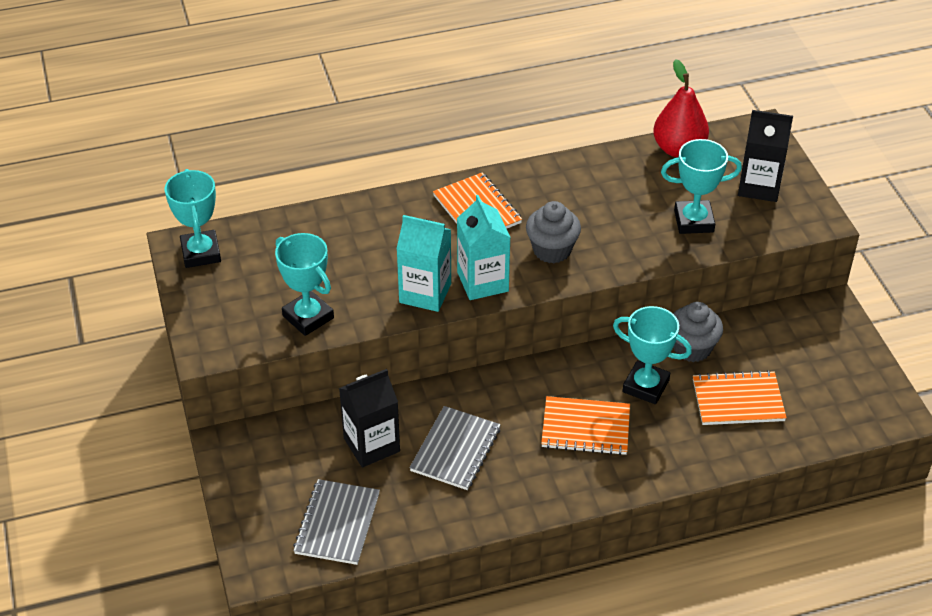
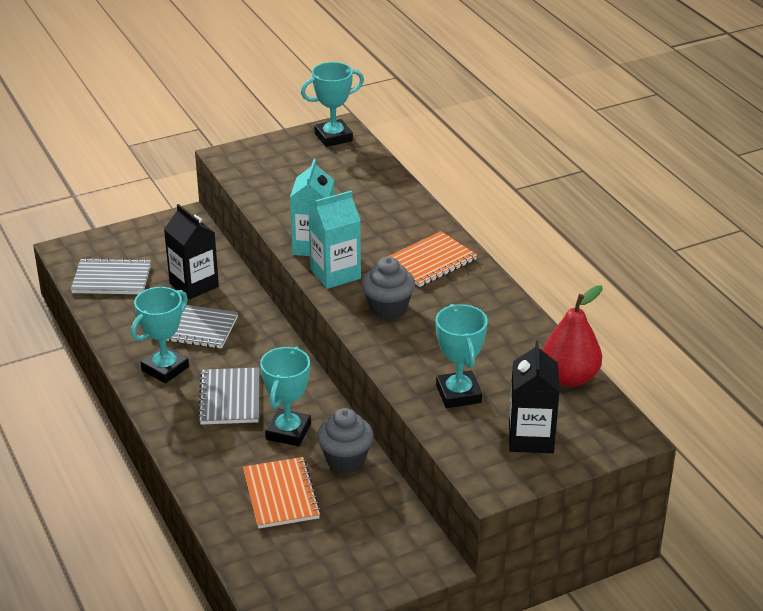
camera: 80 degrees right, 10 degrees down
turquoise trophy [275,233,334,336] -> turquoise trophy moved to [131,287,189,383]
orange notebook [541,396,630,455] -> grey notebook [198,368,259,425]

